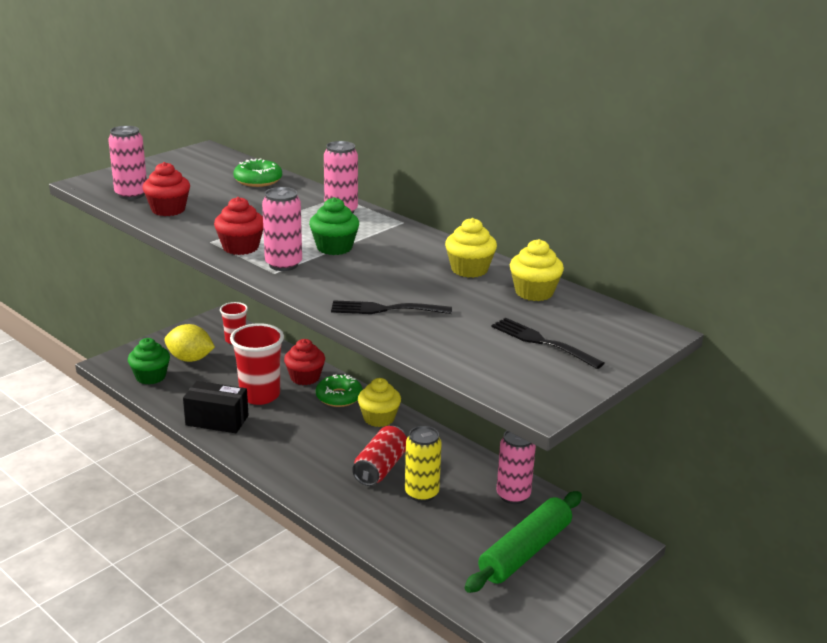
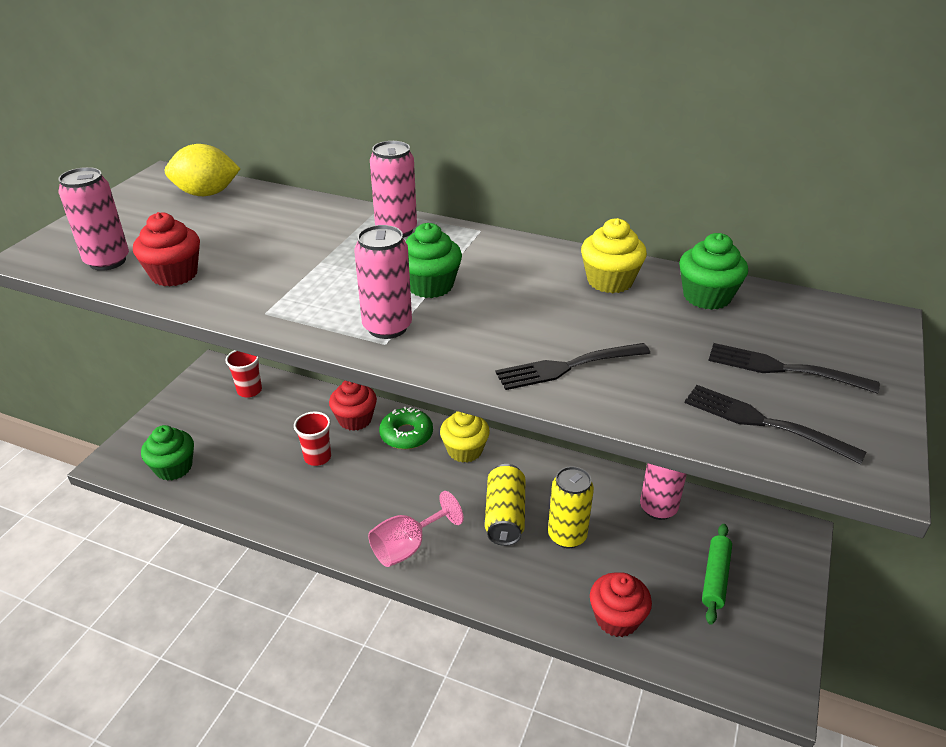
camera: 20 degrees left, 10 degrees up
yellow lemon [164,324,215,362] -> yellow lemon moved to [165,144,240,196]
black box [183,381,248,433] -> none
red cupcake [214,197,263,255] -> red cupcake moved to [590,572,652,637]
red cup [230,323,284,405] -> red cup [294,412,331,466], size x0.58
green donut [233,158,282,187] -> none
red can [352,426,407,486] -> yellow can [485,464,525,546]
green rolling pin [465,491,582,593] -> green rolling pin [702,524,732,625], size x0.59
yellow cupcake [510,239,564,301] -> green cupcake [679,233,748,310]
none -> pink goblet [368,491,464,567]
none -> black fork [685,385,866,464]

